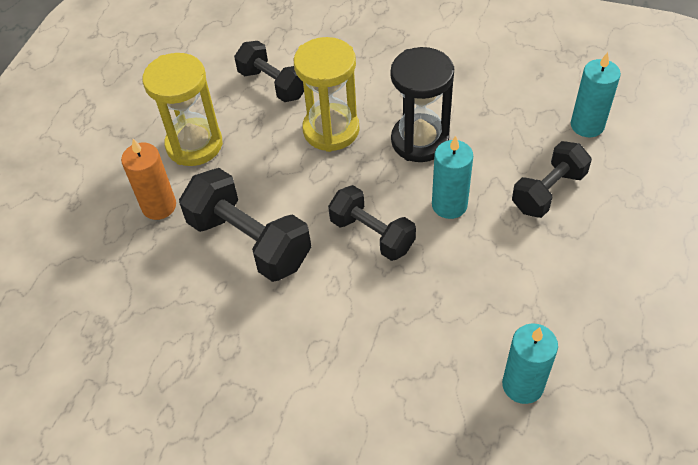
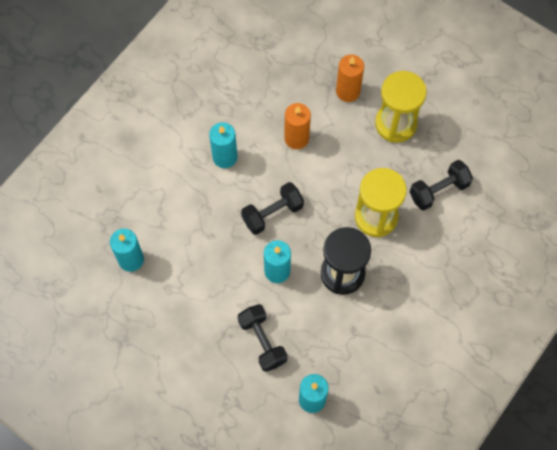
camera: 105 degrees right, 15 degrees up
black dumbbell [179,168,311,282] -> orange candle [284,103,311,149]
none -> turquoise candle [209,122,237,168]

